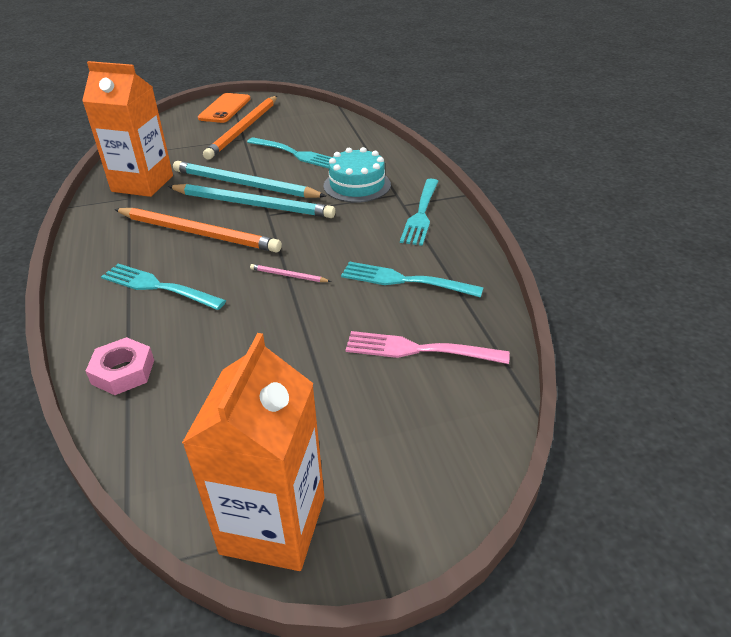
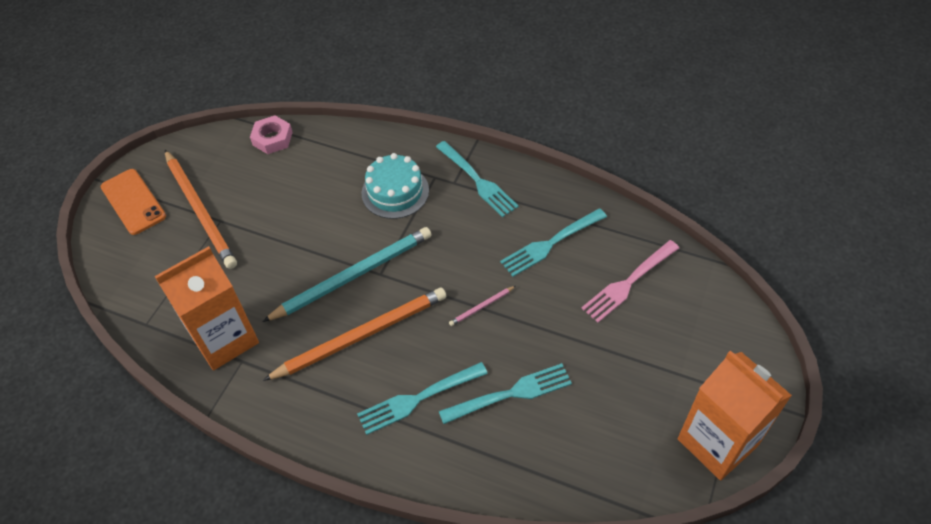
camera: 50 degrees left, 15 degrees up
pink nut [86,337,154,395] -> pink nut moved to [250,115,293,154]
turquoise pencil [173,161,327,198] -> none
turquoise fork [247,137,332,169] -> turquoise fork moved to [439,363,572,424]

